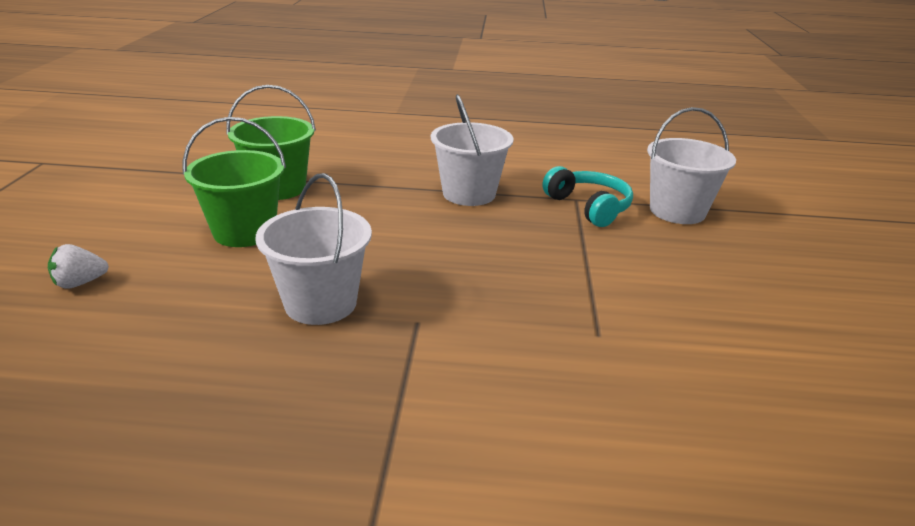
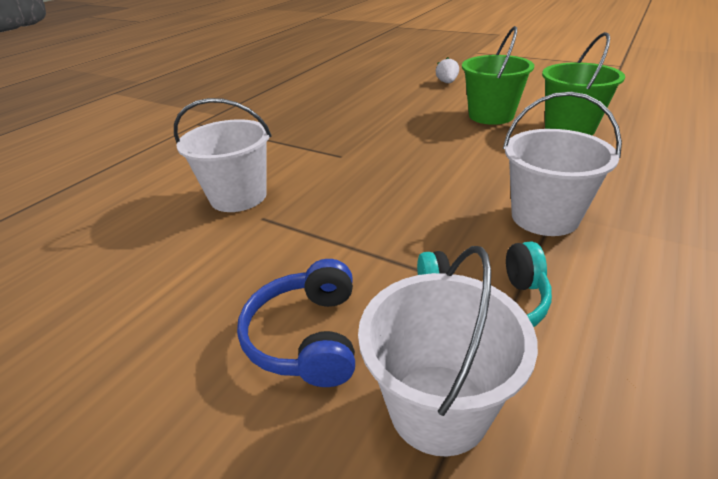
camera: 120 degrees right, 5 degrees up
white bucket [255,173,372,325] -> white bucket moved to [174,98,271,212]
none -> blue headphones [237,259,355,387]

